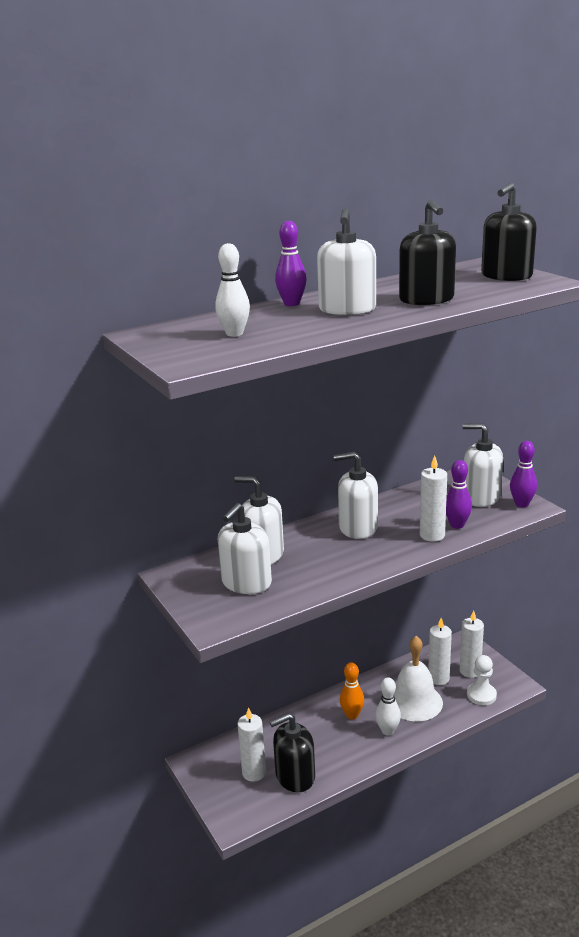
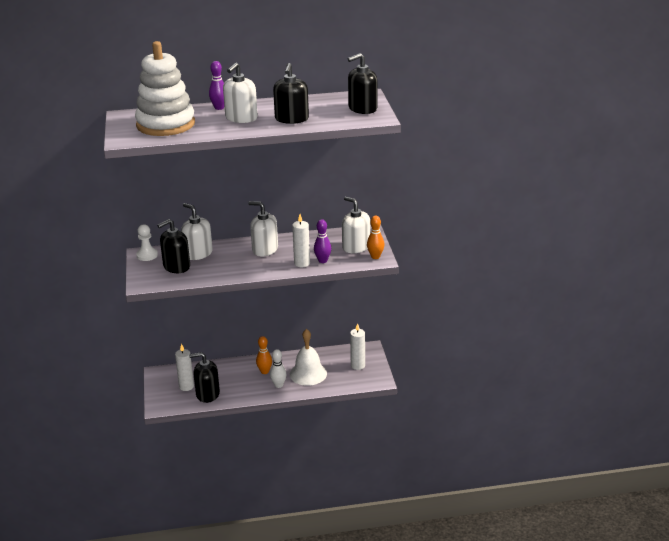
camera: 20 degrees right, 5 degrees up
white bowling pin [215,243,250,337] -> white stacking toy [135,41,195,136]
white soap dispenser [218,503,272,594] -> black soap dispenser [157,219,190,273]
white candle [428,618,452,685] -> none
white pawn [467,655,497,705] -> white pawn moved to [136,224,158,261]
purple bowling pin [510,441,537,508] -> orange bowling pin [367,216,385,259]

